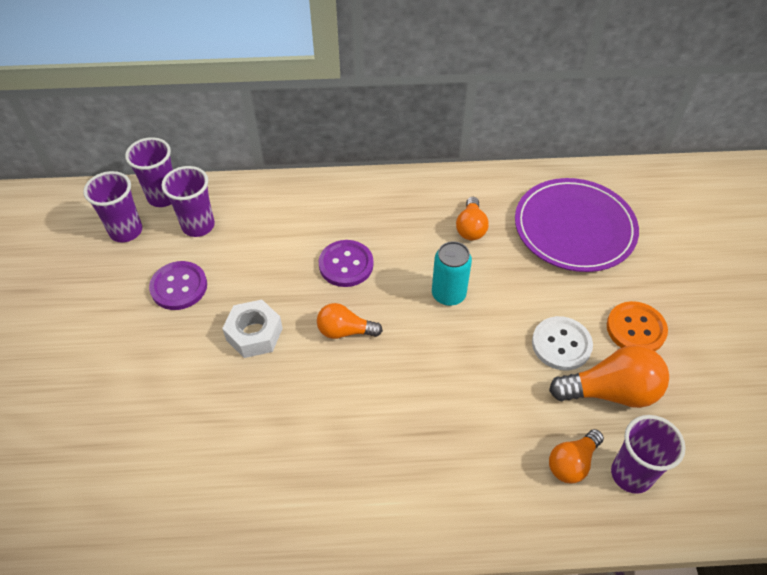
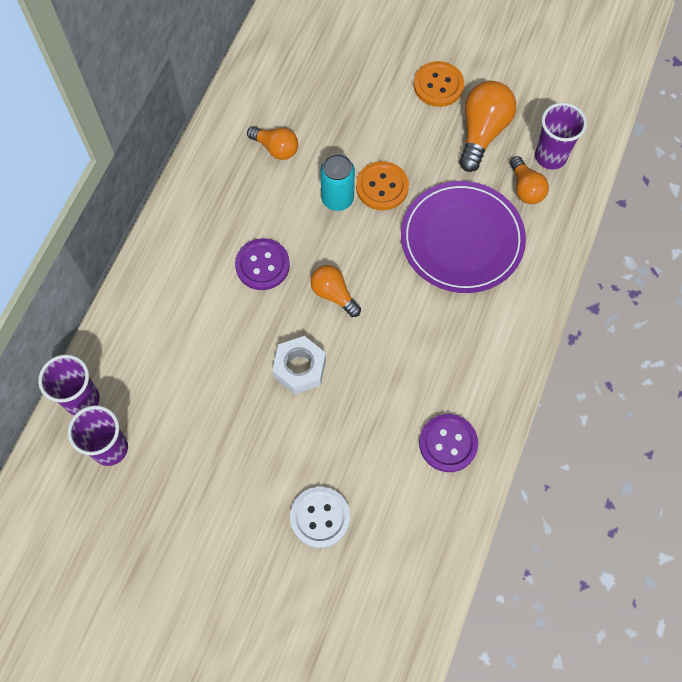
camera: 65 degrees left, 15 degrees up
purple button [149,261,207,310] -> purple button moved to [419,414,478,472]
purple cup [162,166,215,237] -> none
orange light bulb [317,303,383,339] -> orange light bulb turned 105 degrees clockwise [310,265,361,317]
purple plate [515,178,639,272] -> purple plate moved to [401,181,526,293]
white button [532,316,593,370] -> white button moved to [290,487,350,548]
none -> orange button [356,161,409,210]

